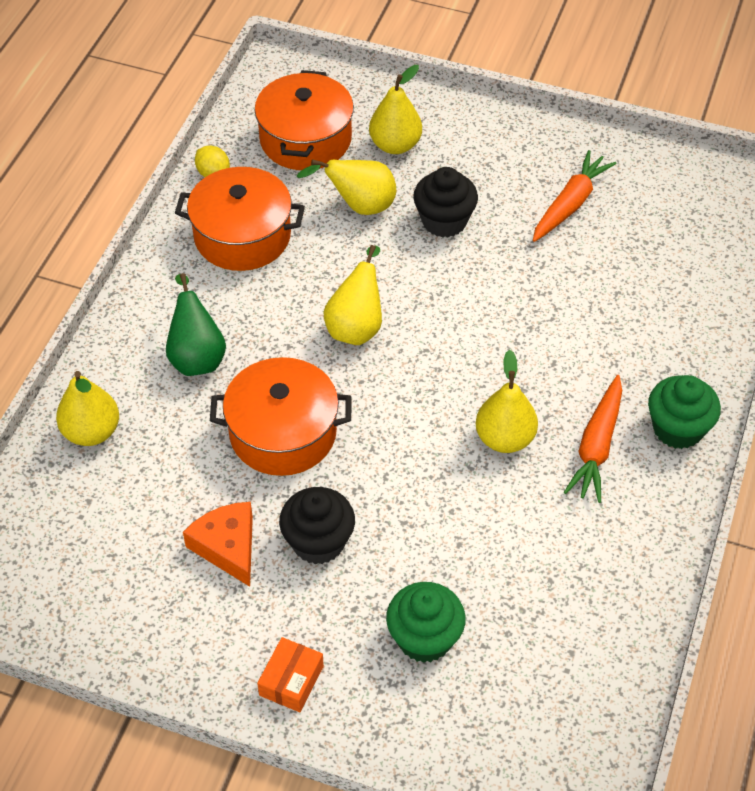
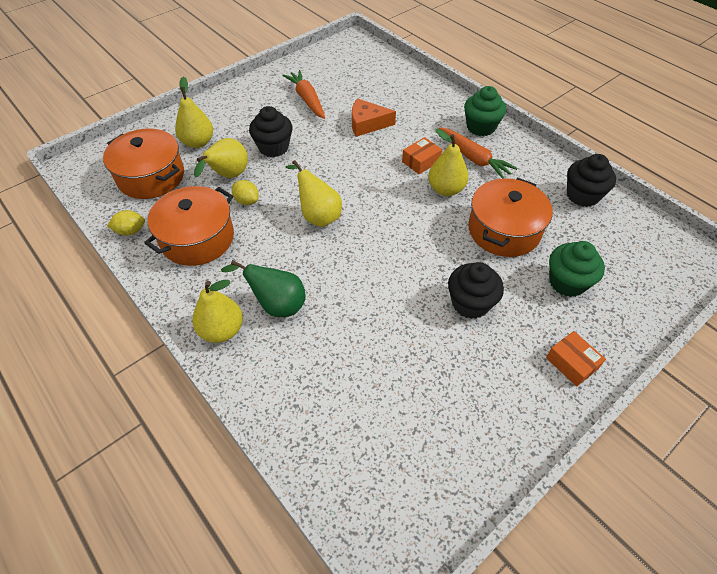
camera: 60 degrees left, 0 degrees up
yellow pear [56,371,119,446] -> yellow pear moved to [192,280,243,343]
orange cheese [183,502,253,587] -> orange cheese moved to [352,98,396,137]
orange pot [210,357,352,476] -> orange pot moved to [468,178,553,257]
none -> yellow lemon [232,180,259,205]
none -> orange box [402,137,442,174]
none -> black cupcake [567,154,616,207]

